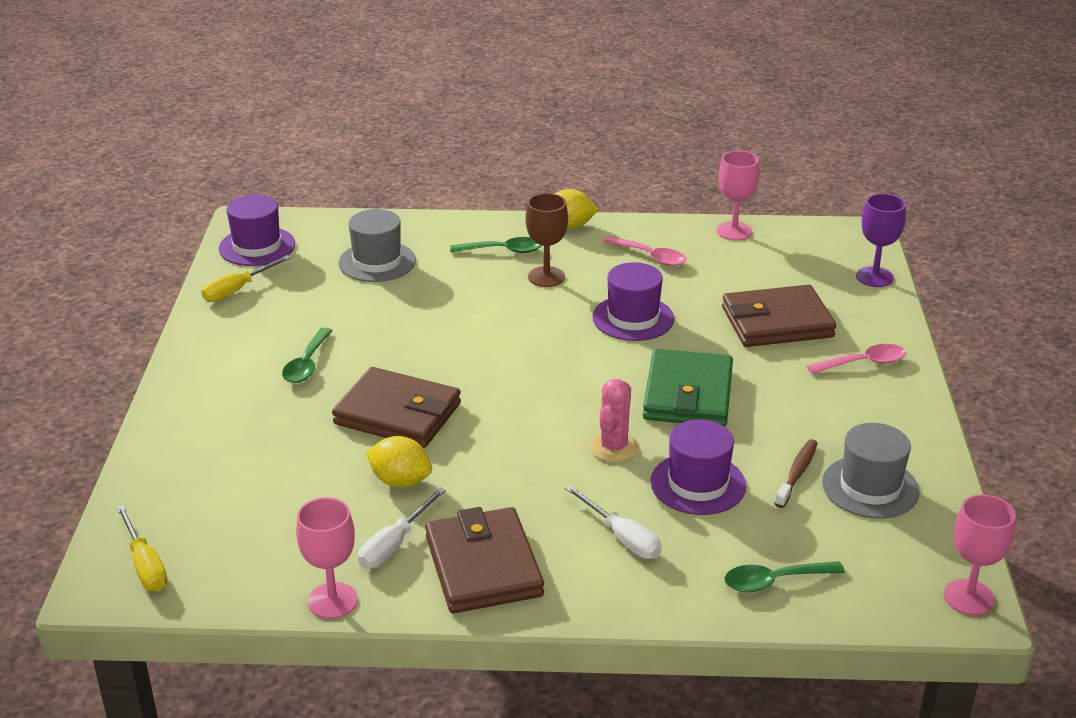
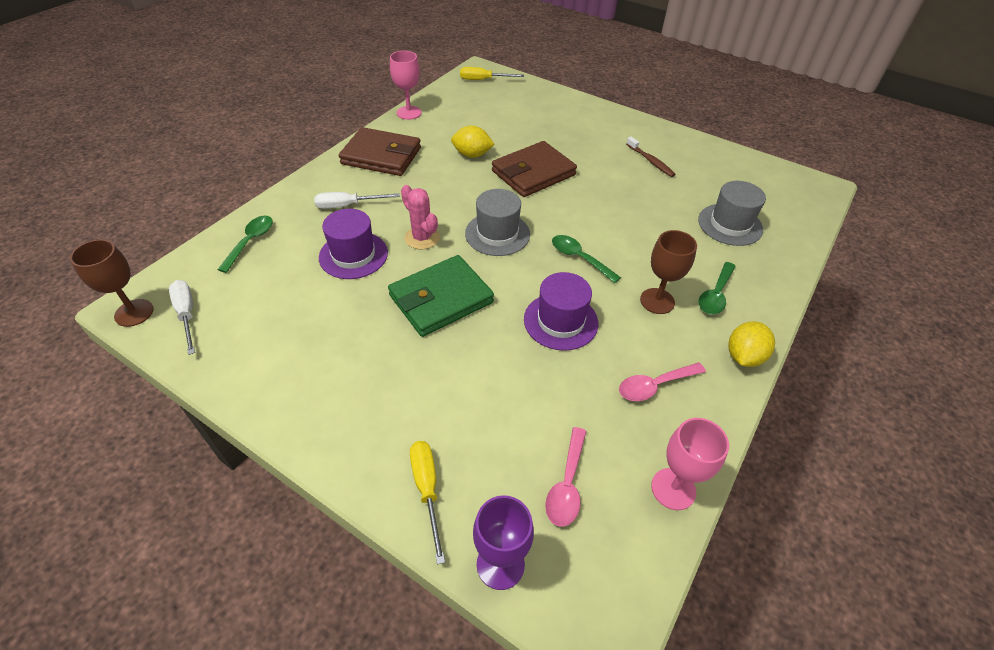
camera: 120 degrees right, 15 degrees up
yellow screwdriver [201,255,291,302] -> yellow screwdriver moved to [410,441,445,565]
purple hat [219,194,295,266] -> none
green spoon [282,328,333,383] -> green spoon moved to [552,235,621,283]
white screwdriver [358,488,446,569] -> white screwdriver moved to [169,280,195,355]
yellow lemon [366,436,432,487] -> yellow lemon turned 45 degrees clockwise [451,126,495,158]
green wallet [643,349,733,427] -> green wallet turned 75 degrees counterclockwise [388,255,494,337]
brown wallet [722,285,836,347] -> none
brown toothbrush [775,439,818,508] -> brown toothbrush moved to [626,137,676,177]
pink spoon [807,344,906,374] -> pink spoon moved to [545,427,587,527]
grey hat [822,423,920,519] -> grey hat moved to [465,189,530,256]
pink goblet [943,494,1016,616] -> brown goblet [70,239,154,327]

